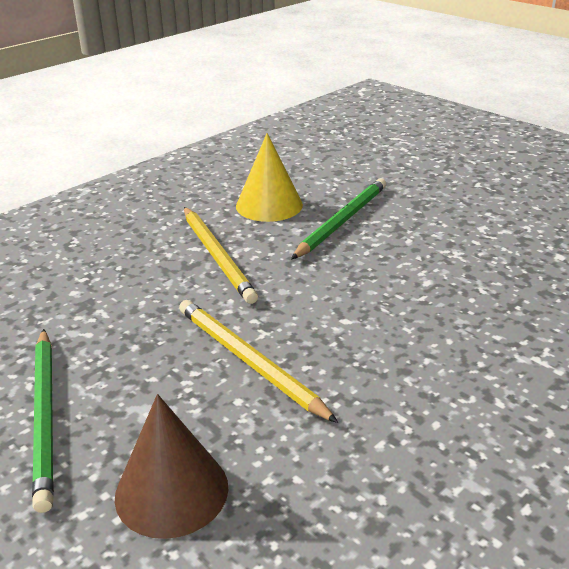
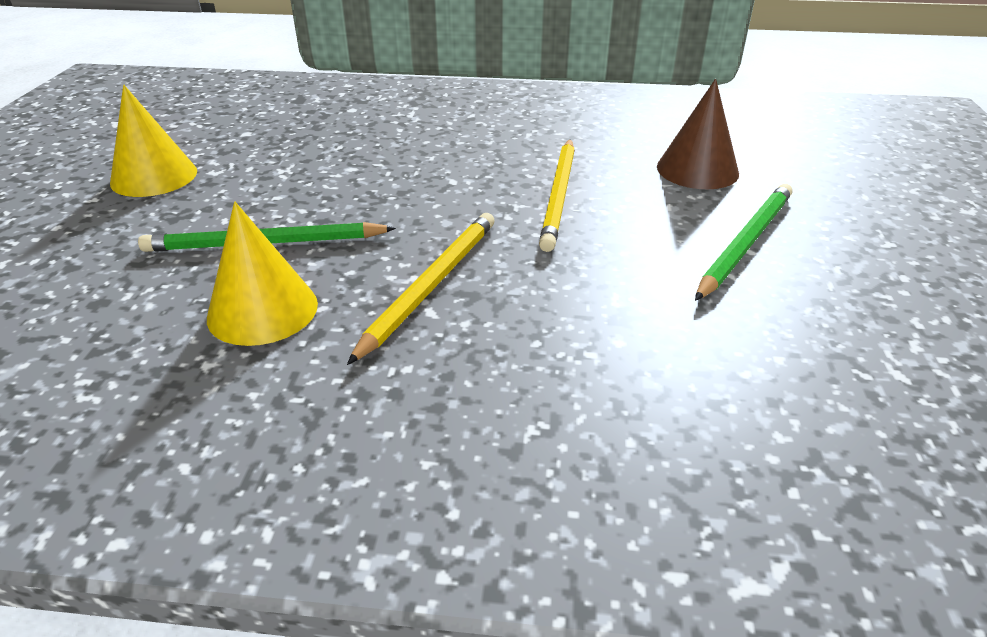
camera: 130 degrees left, 5 degrees up
none -> yellow cone [110,85,197,197]

